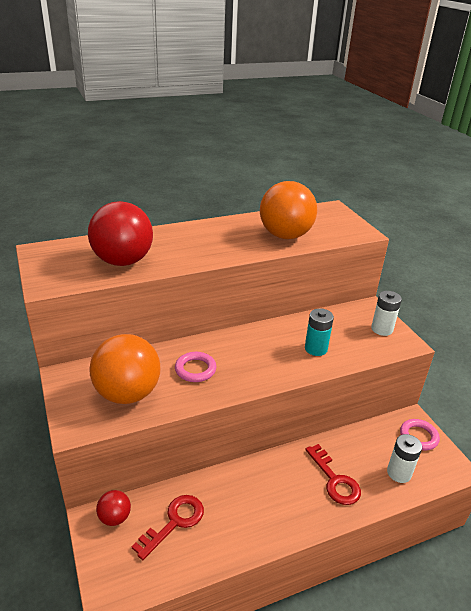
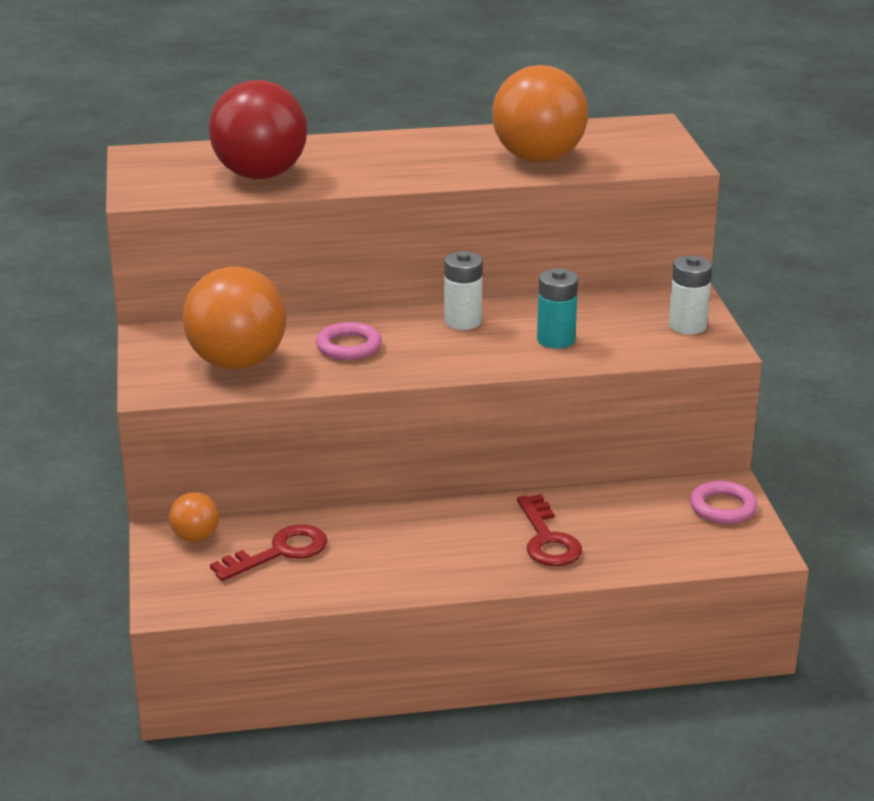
camera: 15 degrees right, 5 degrees down
red ball [96,490,131,526] -> orange ball [169,492,219,542]
white battery [387,434,422,483] -> white battery moved to [444,251,483,330]

